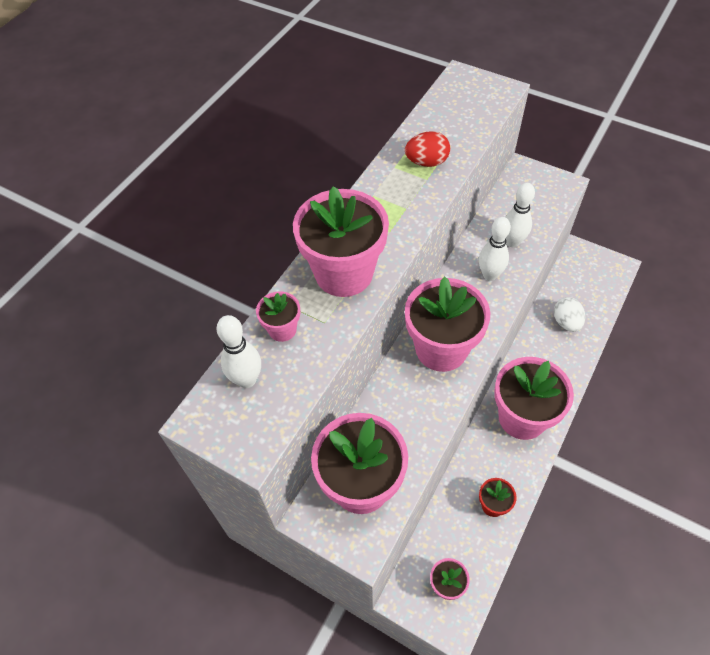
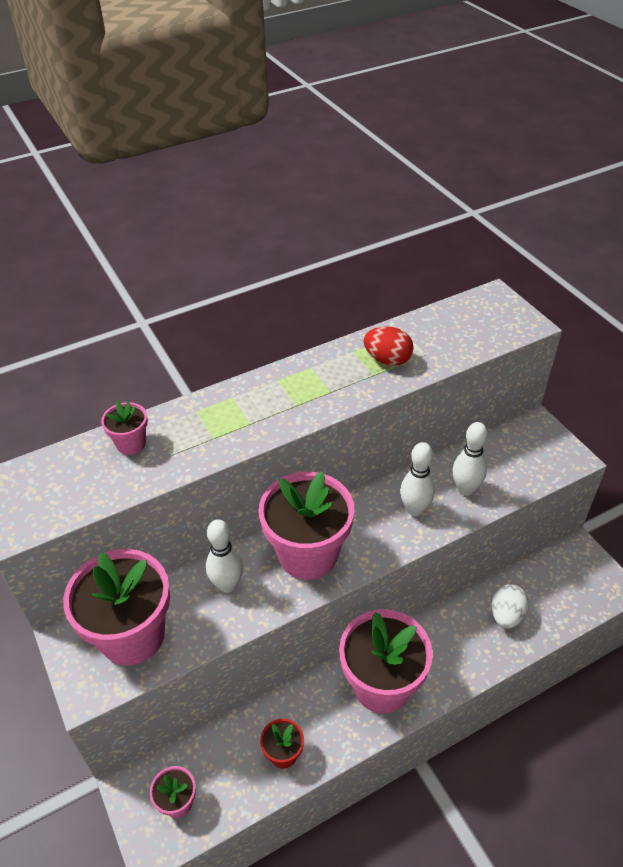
camera: 30 degrees right, 10 degrees down
white bowling pin [217,315,261,388] -> white bowling pin moved to [206,519,243,593]
pink flower pot [293,186,389,297] -> none

